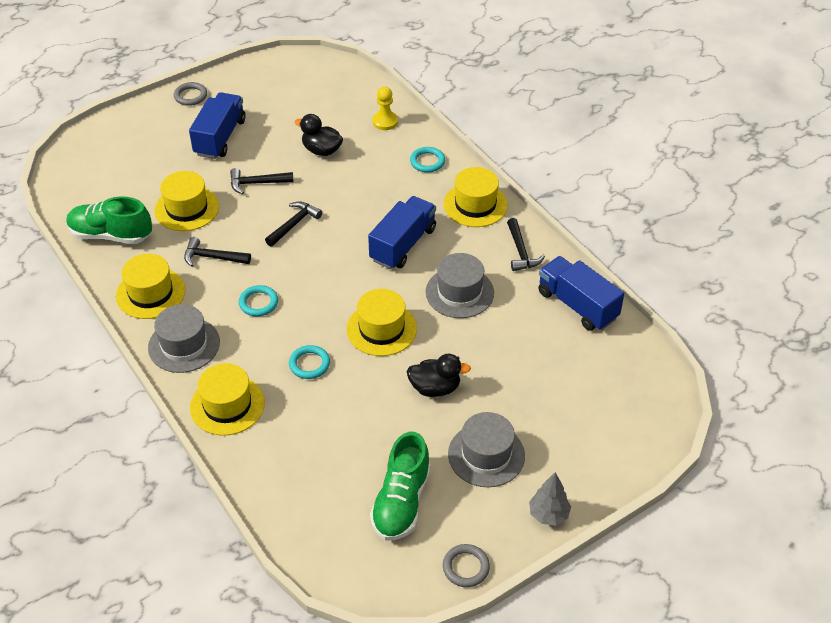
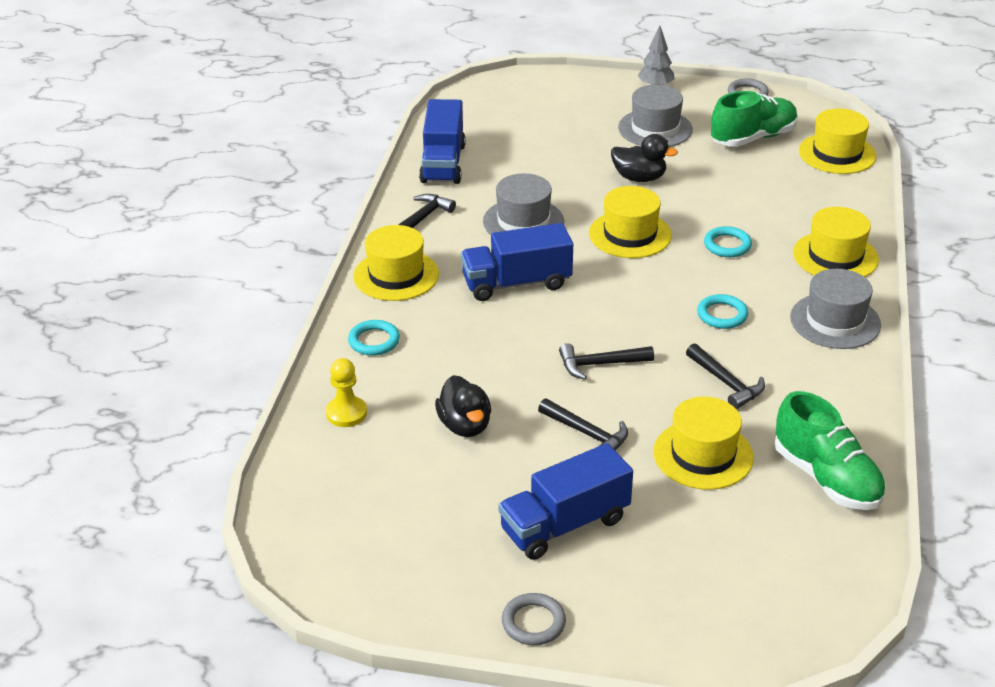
camera: 135 degrees left, 10 degrees down
yellow hat [116,254,185,319] -> yellow hat moved to [799,109,876,174]
black duck [407,354,471,397] -> black duck turned 150 degrees clockwise [611,134,678,182]

